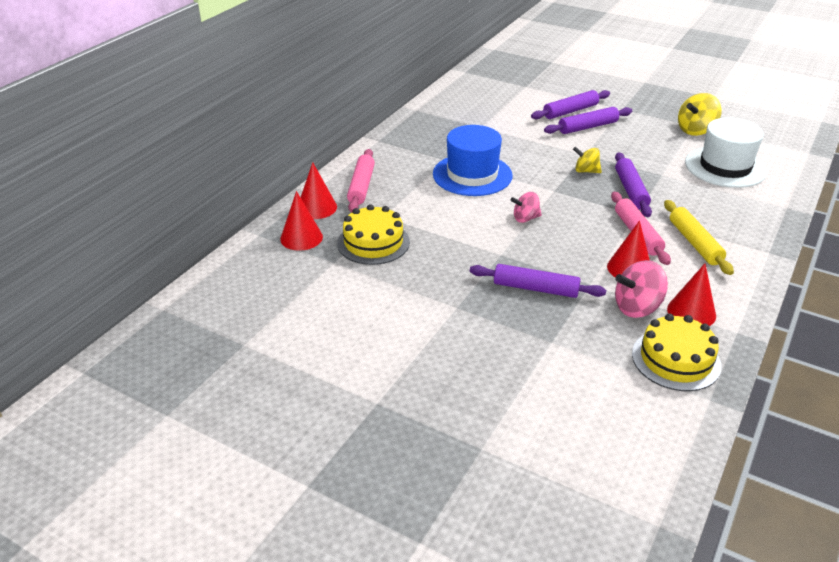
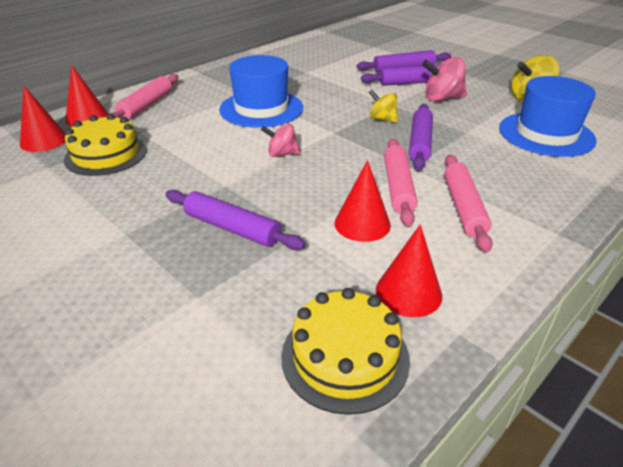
camera: 15 degrees right, 0 degrees up
pink spinning top [615,260,668,318] -> pink spinning top moved to [422,57,467,101]
yellow rolling pin [664,200,734,275] -> pink rolling pin [444,155,493,252]
white hat [685,118,767,188] -> blue hat [499,76,597,157]

